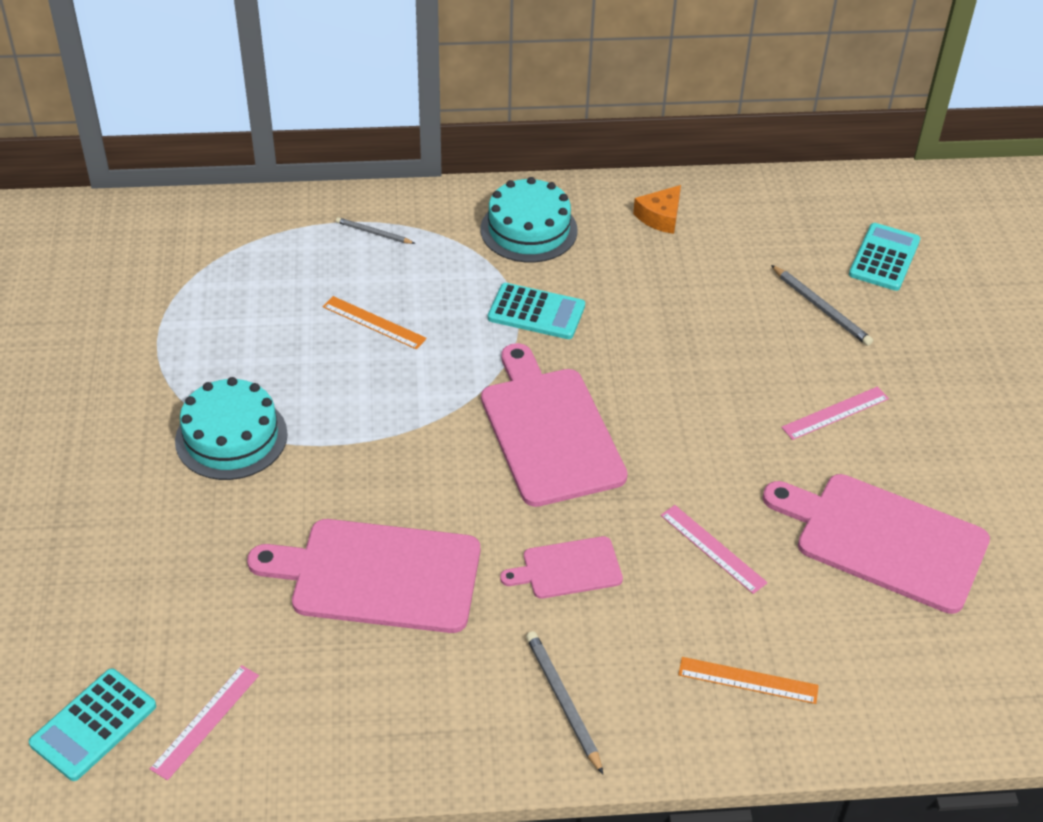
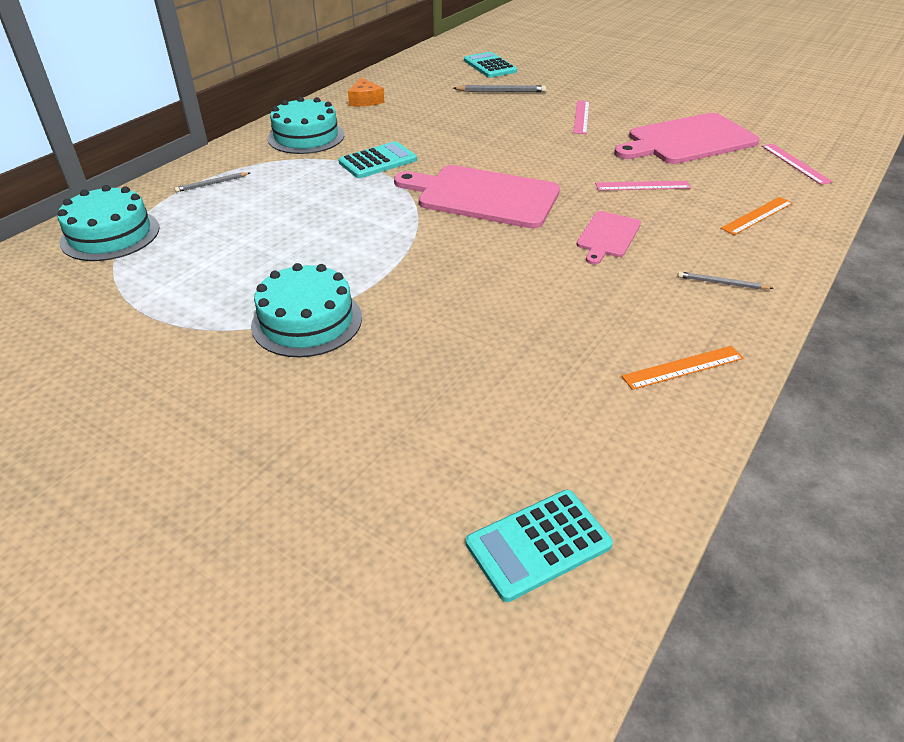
camera: 50 degrees left, 5 degrees down
turquoise calculator [29,668,156,781] -> turquoise calculator turned 75 degrees clockwise [466,490,613,602]
pink ruler [150,665,259,780] -> pink ruler moved to [762,144,833,185]
pink cutting board [247,519,480,633] -> none
orange ruler [322,296,427,350] -> orange ruler moved to [621,346,744,390]
grey pencil [526,631,603,774] -> grey pencil [678,271,774,290], size x0.65
none -> turquoise cake [58,185,160,261]

